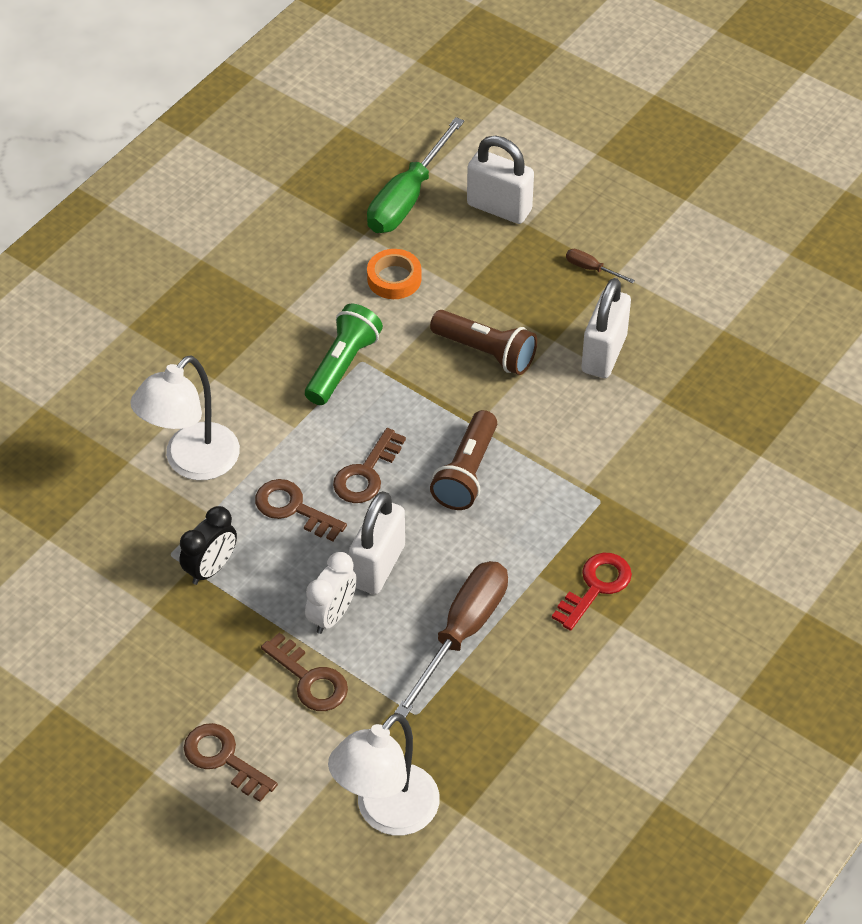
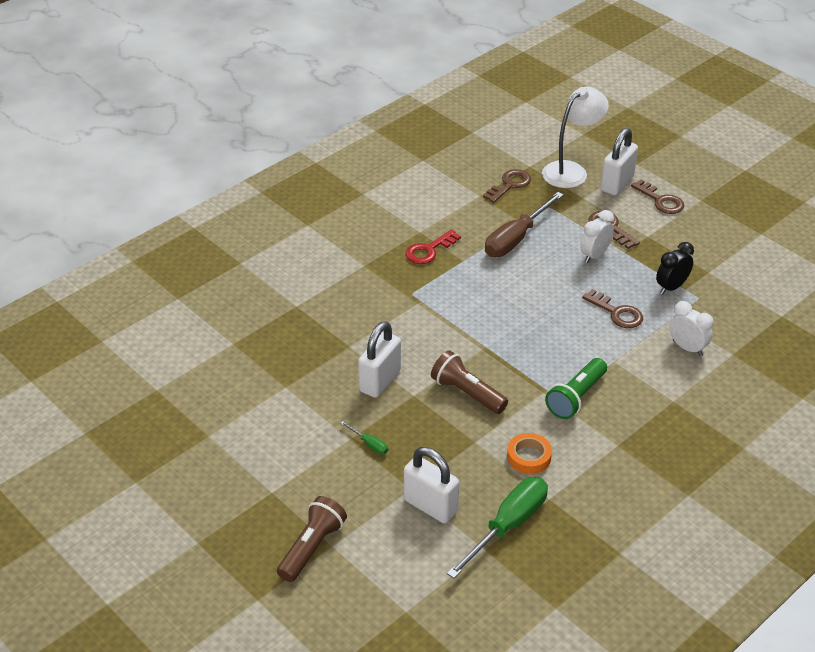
camera: 170 degrees left, 10 degrees down
white lamp [130,355,240,480] -> white clock [669,301,714,356]
brown key [333,428,406,503] -> brown key moved to [483,169,531,203]
white padlock [349,491,405,594] -> white padlock moved to [601,128,638,195]
brown flashlight [430,410,497,510] -> brown flashlight moved to [277,496,347,582]
brown screwdriver [566,249,635,283] -> green screwdriver [341,421,388,454]

